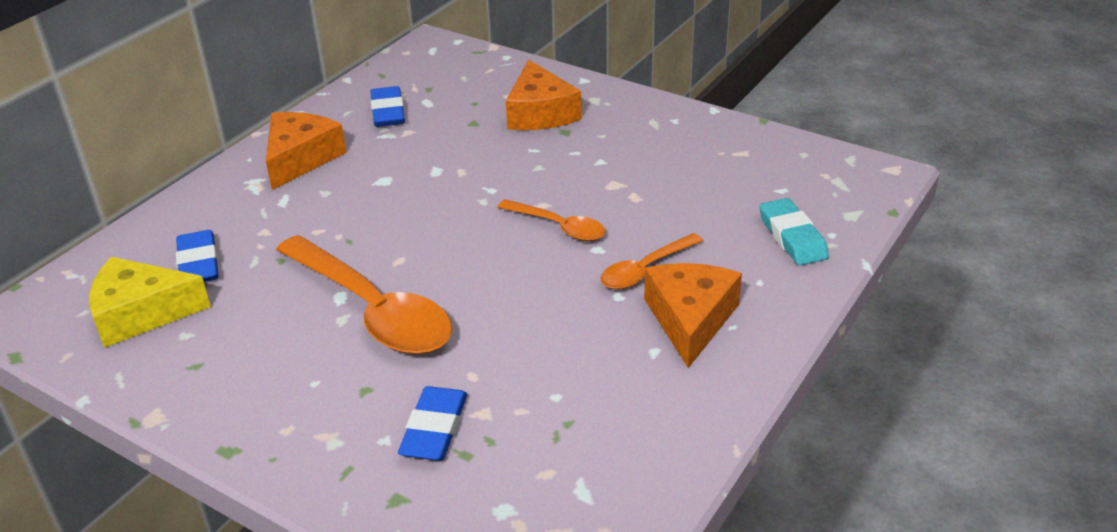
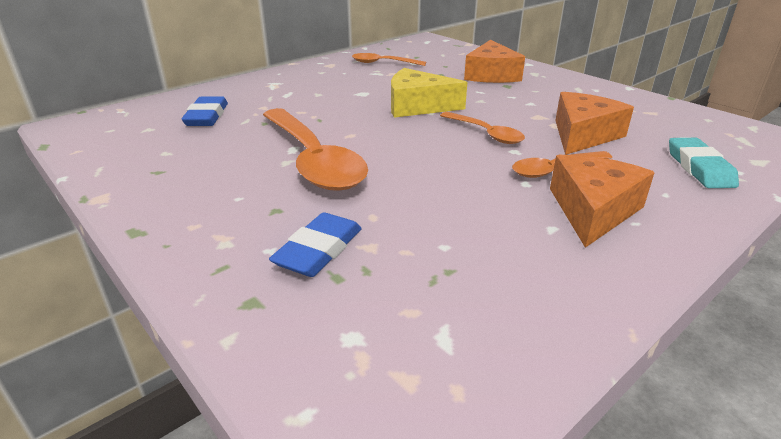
camera: 15 degrees right, 5 degrees down
yellow cheese [89,257,211,348] -> yellow cheese moved to [391,68,467,118]
orange cheese [266,112,346,190] -> orange cheese moved to [555,92,634,155]
blue eraser [370,86,405,127] -> orange spoon [352,53,426,66]

